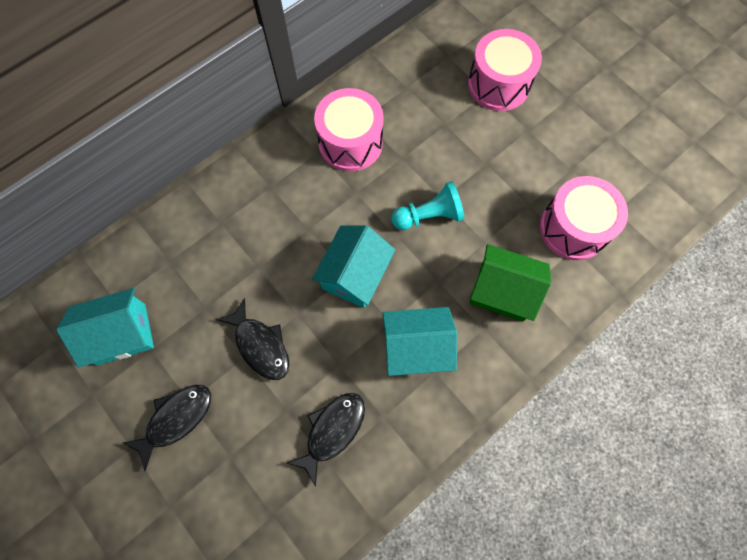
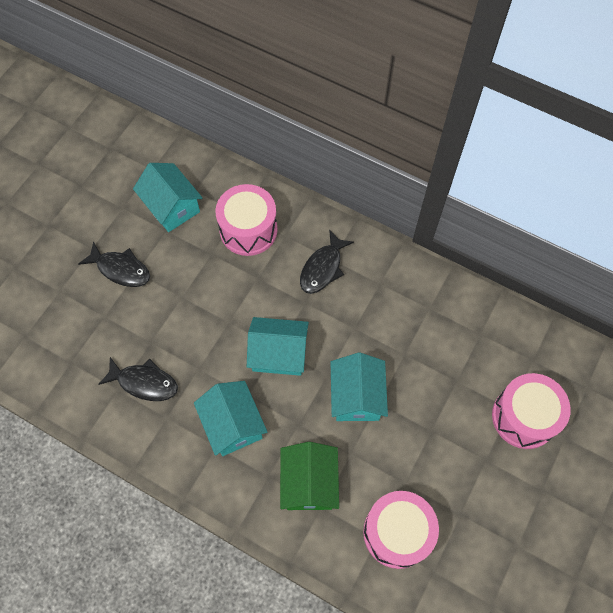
camera: 70 degrees right, 5 degrees down
black fish [216,298,290,380] -> black fish moved to [300,229,354,294]
pink drum [314,88,384,172] -> pink drum moved to [215,184,277,256]
turquoise pawn [391,181,464,230] -> turquoise house [330,353,388,421]

